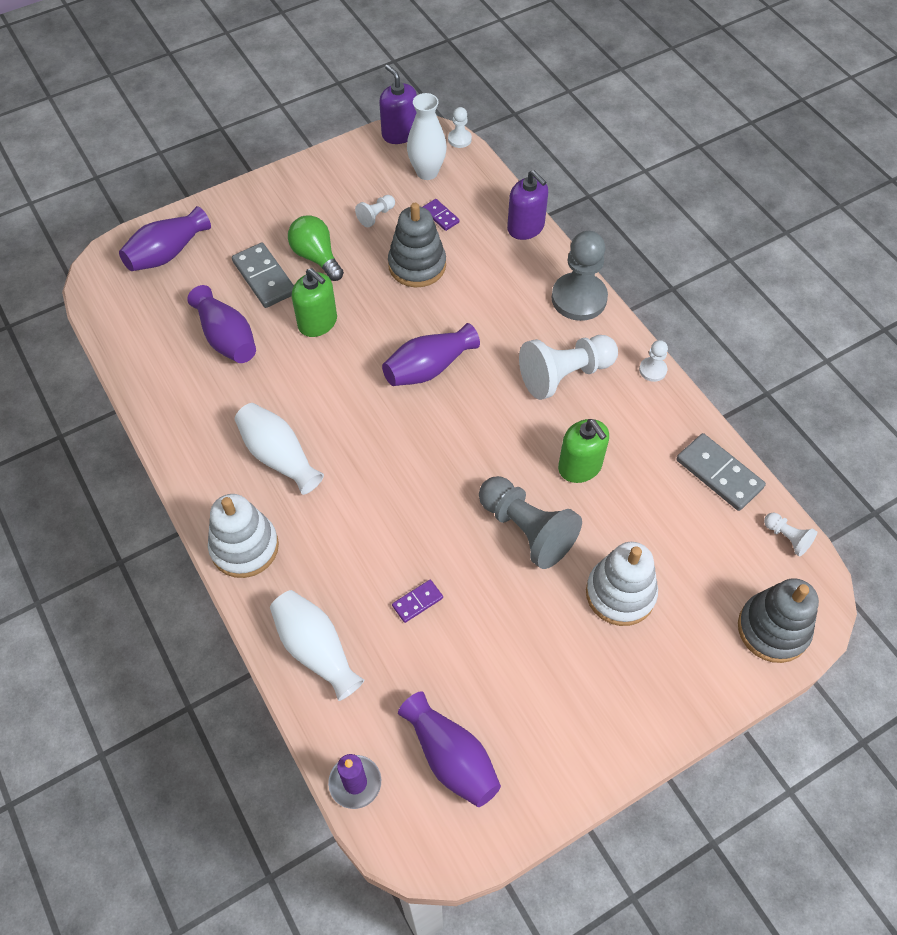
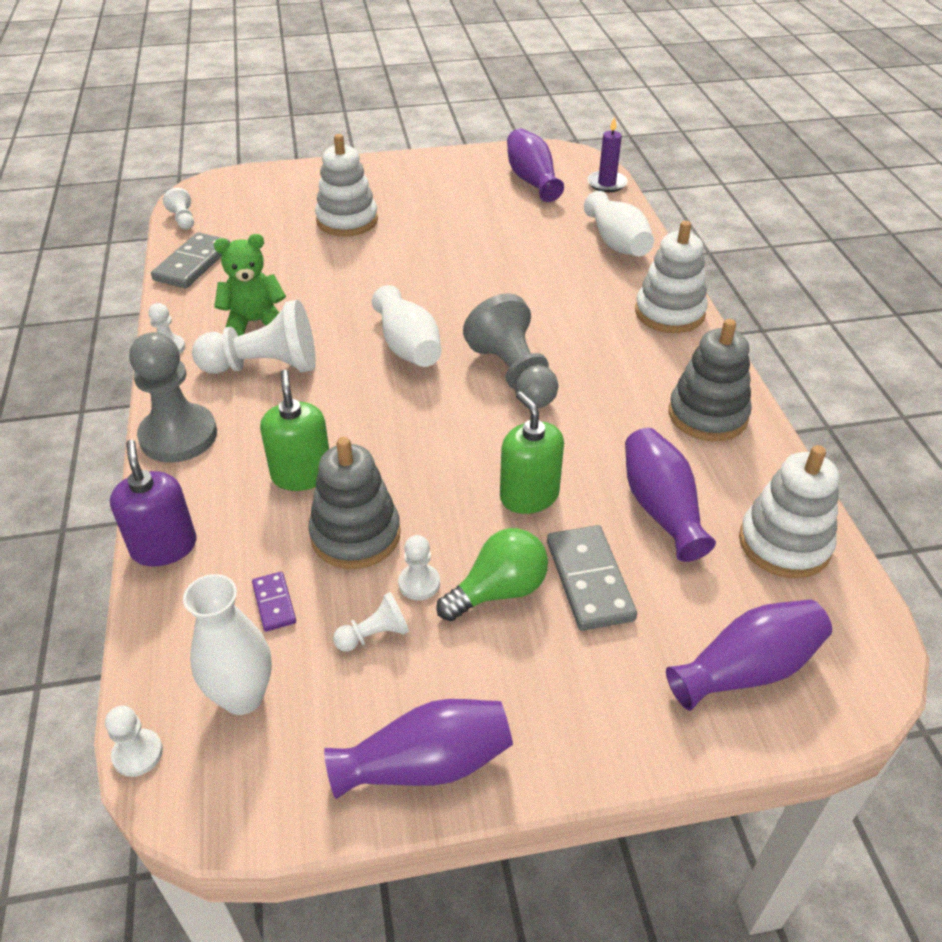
camera: 160 degrees left, 15 degrees down
white vase [235,403,324,495] -> white vase moved to [372,285,441,367]
green light bulb [288,215,344,281] -> green light bulb turned 105 degrees counterclockwise [436,528,548,621]
purple soap dispenser [379,64,417,144] -> none
purple vase [382,323,480,386] -> purple vase moved to [324,699,513,799]
purple domino [392,580,443,623] -> none
grey pawn [479,476,582,569] -> grey pawn moved to [463,293,559,408]
green soap dispenser [558,419,609,483] -> green soap dispenser moved to [260,370,329,491]
grey domino [676,433,766,511] -> grey domino turned 45 degrees clockwise [151,232,230,288]
grey stacking toy [738,578,819,663] -> grey stacking toy moved to [669,319,752,441]
none -> green teddy bear [214,234,286,336]
none -> white pawn [398,535,440,600]
none -> white stacking toy [739,445,839,578]

